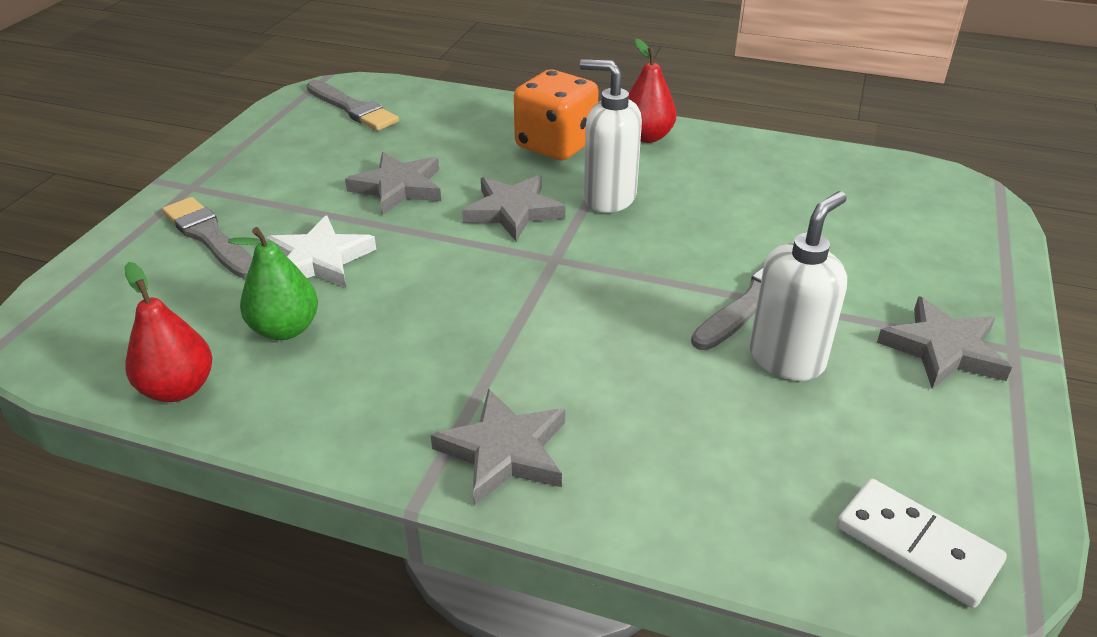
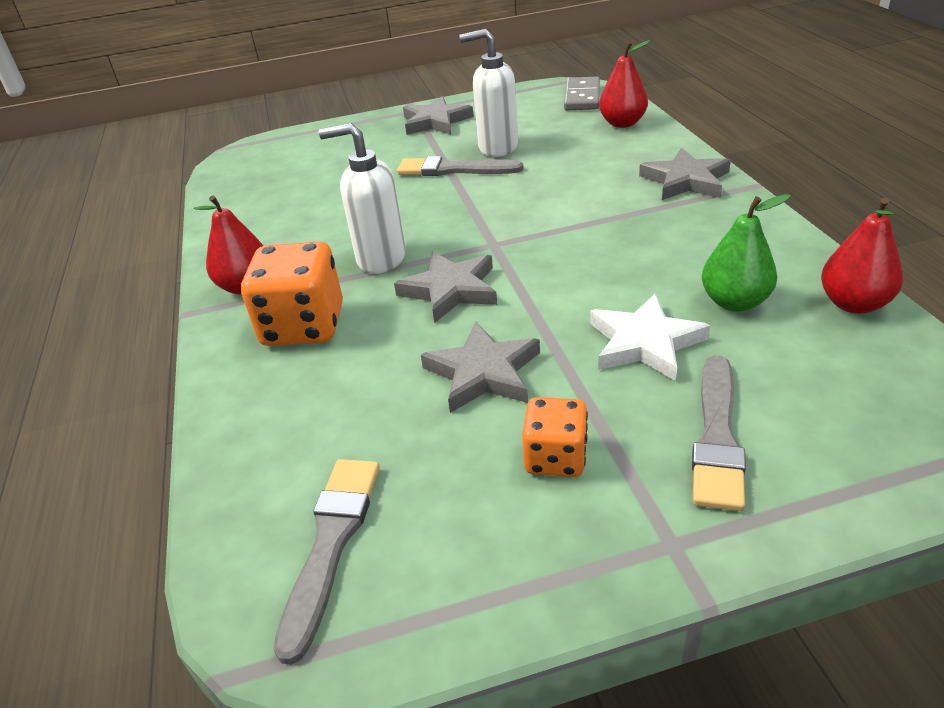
camera: 120 degrees left, 0 degrees up
white soap dispenser [580,59,642,213] -> white soap dispenser turned 105 degrees clockwise [319,123,406,274]
white domino [837,479,1007,608] -> grey domino [564,77,600,110]
none -> orange dice [522,397,588,477]
none -> red pear [599,40,651,128]

